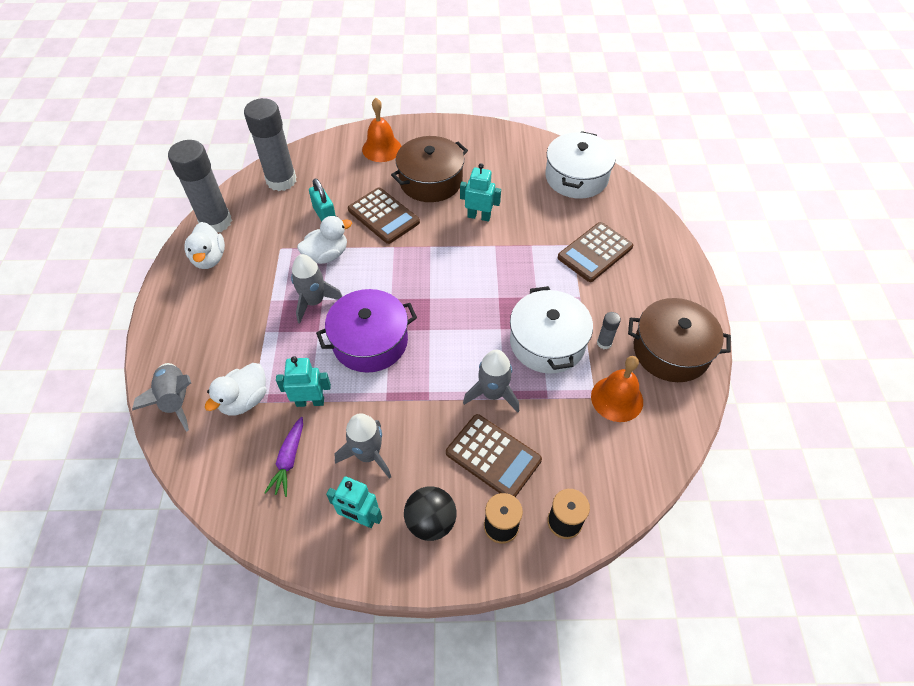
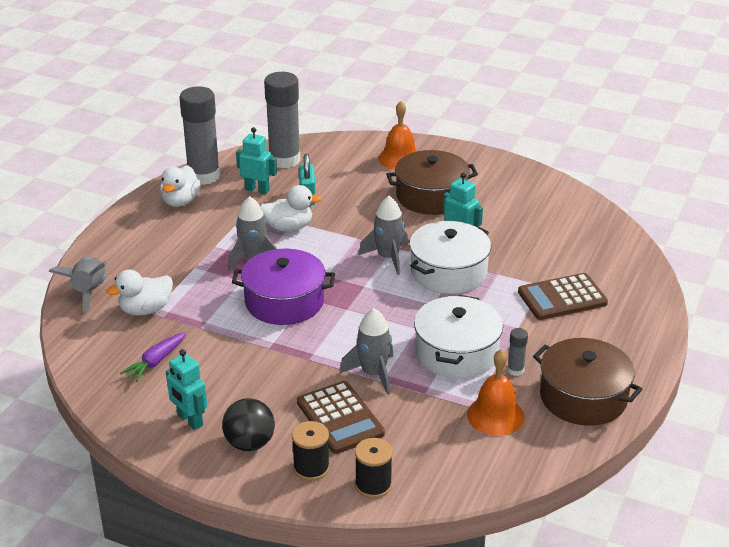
camera: 25 degrees right, 20 degrees down
turquoise robot [276,356,331,407] -> turquoise robot moved to [236,127,277,194]
grey rocket [335,413,391,479] -> grey rocket moved to [359,196,408,275]
brown calculator [348,188,420,244] -> none
white pot [545,131,616,199] -> white pot moved to [409,221,491,294]

